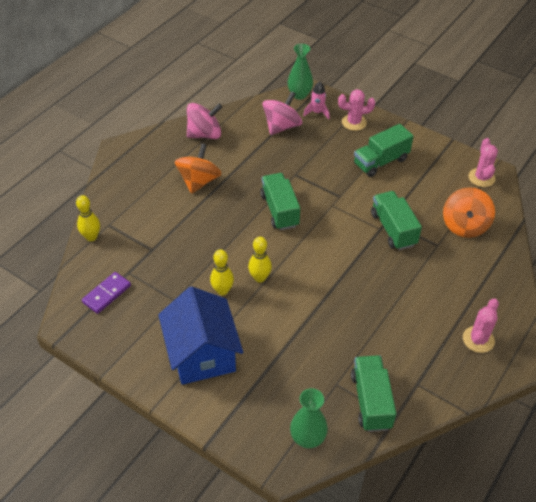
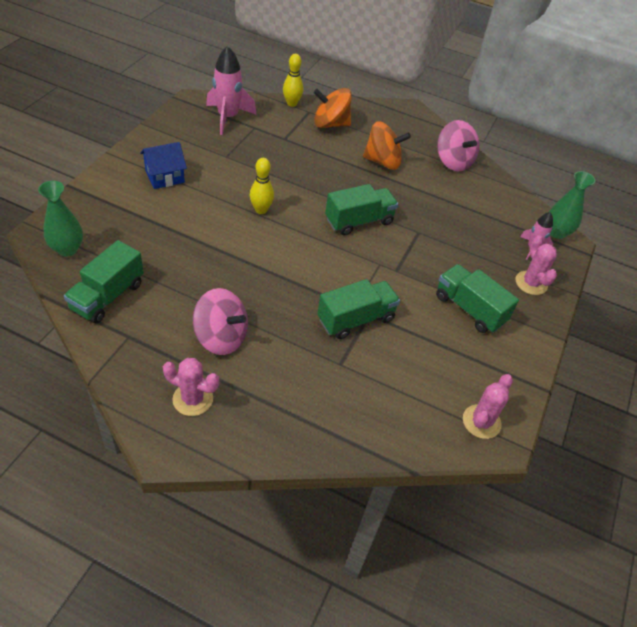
camera: 75 degrees right, 0 degrees up
purple domino [82,272,131,314] -> pink rocket [206,46,257,135]
blue house [158,286,243,385] -> blue house [140,142,187,189], size x0.57
yellow bowling pin [210,249,234,295] -> none
pink spinning top [262,91,302,135] -> pink spinning top moved to [193,288,248,355]
green truck [351,355,396,432] -> green truck turned 135 degrees clockwise [64,240,144,324]
orange spinning top [443,187,495,238] -> orange spinning top moved to [313,88,352,128]
pink cactus [468,138,498,187] -> pink cactus turned 45 degrees counterclockwise [463,374,513,439]

